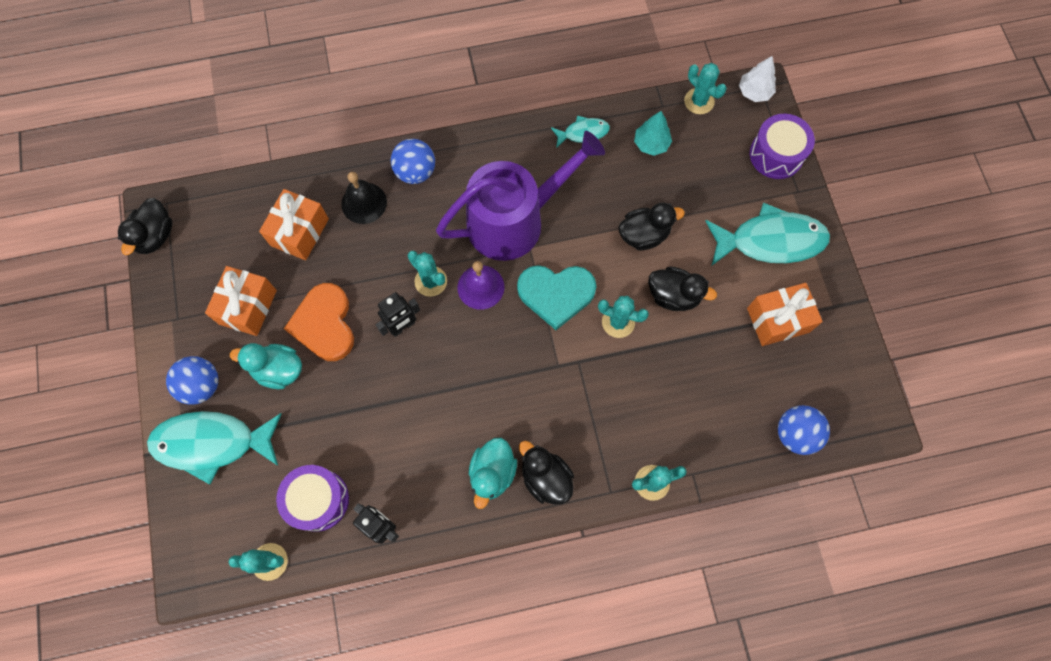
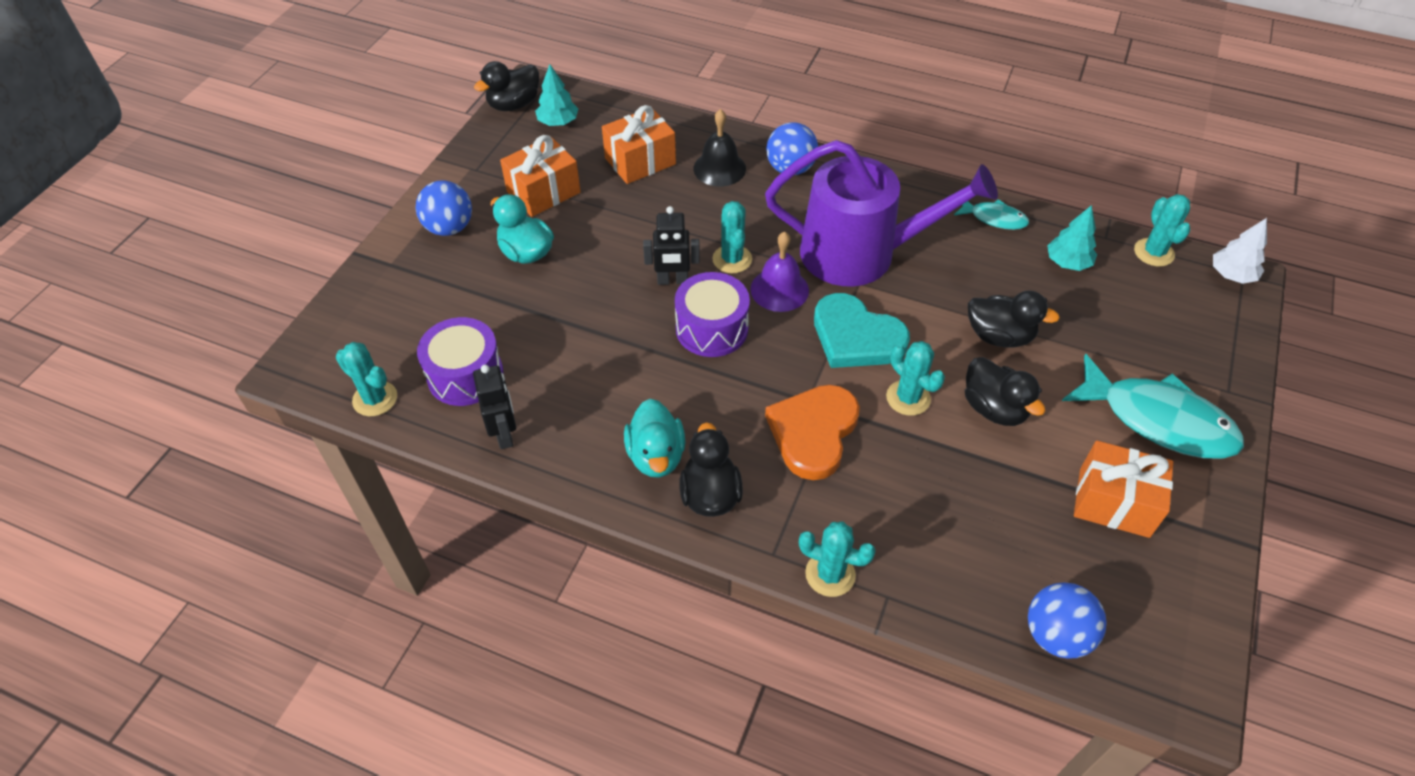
camera: 35 degrees right, 20 degrees down
turquoise fish [147,411,282,484] -> none
orange heart [284,283,354,361] -> orange heart moved to [765,385,860,480]
turquoise duck [469,438,517,509] -> turquoise duck turned 60 degrees counterclockwise [624,399,685,478]
purple drum [750,114,815,179] -> purple drum moved to [675,272,750,357]
none -> turquoise tree [535,64,578,126]

